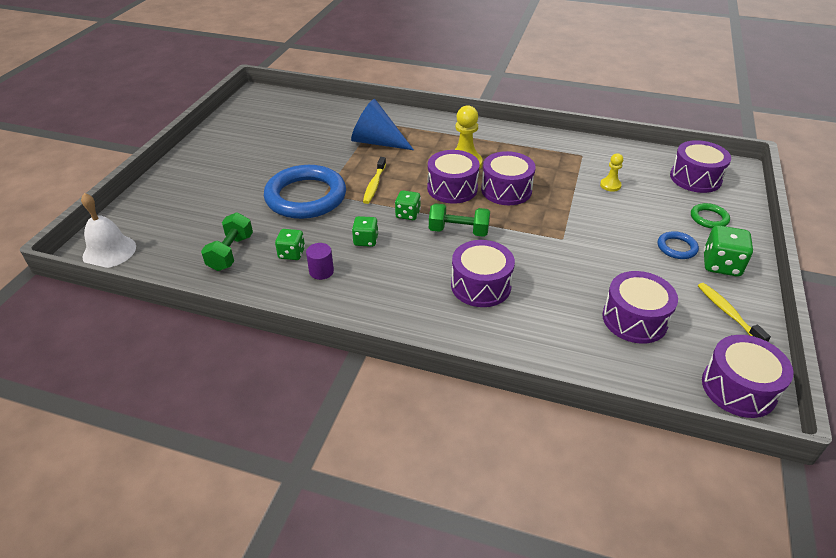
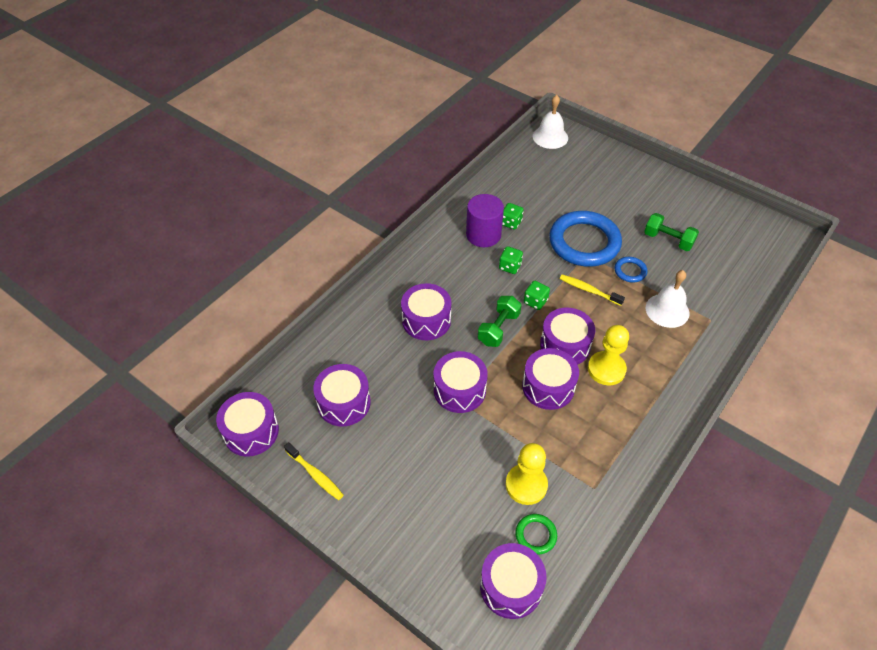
camera: 110 degrees right, 10 degrees up
green dumbbell [201,212,253,271] -> green dumbbell moved to [644,213,699,251]
purple cylinder [306,243,334,280] -> purple cylinder [466,194,504,247], size x1.88
blue cone [351,99,414,150] -> white bell [646,270,689,328]
yellow pawn [600,153,623,192] -> yellow pawn [506,443,548,505], size x1.80
blue ring [658,231,699,259] -> blue ring moved to [614,257,647,283]
green ring [691,203,730,228] -> green ring moved to [515,514,557,555]
yellow toothbrush [698,283,771,342] -> yellow toothbrush turned 45 degrees clockwise [284,442,344,500]
green dice [703,225,753,276] -> none
none -> purple drum [434,351,488,413]

